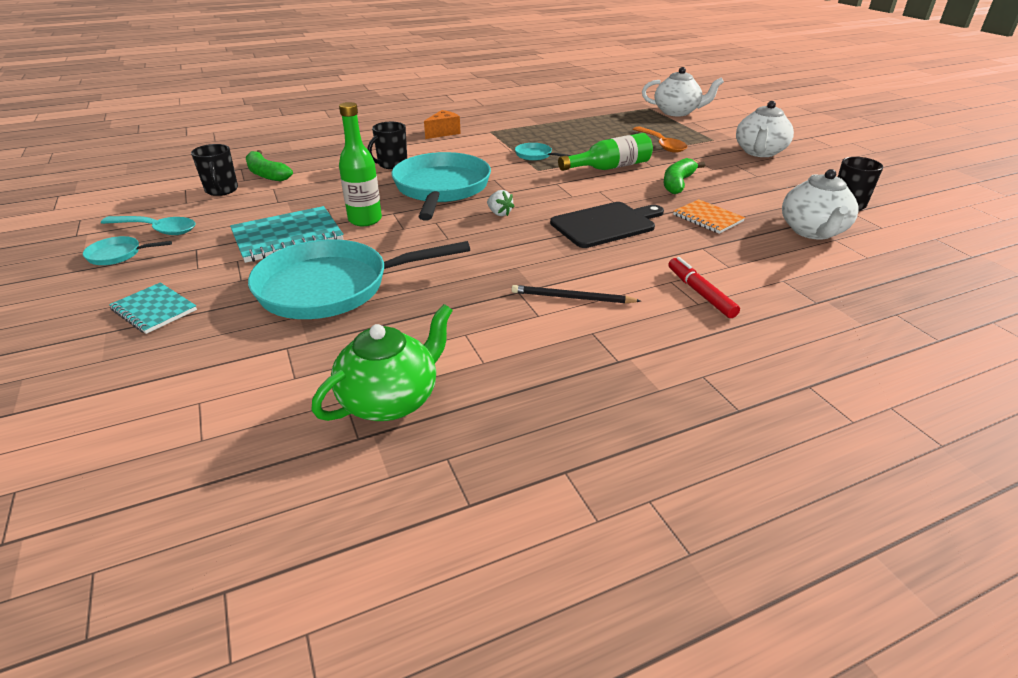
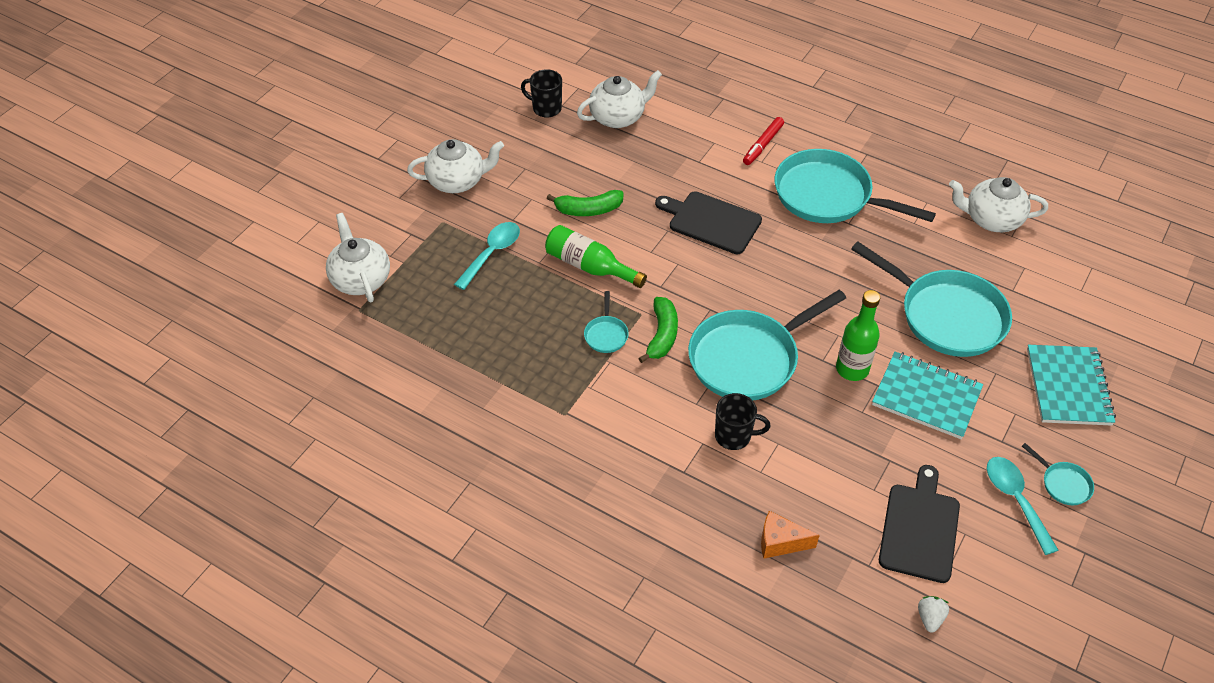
camera: 125 degrees left, 15 degrees up
turquoise notebook [109,282,197,334] -> turquoise notebook [1027,345,1116,426], size x1.63
black mug [191,144,238,196] -> black cutting board [879,465,960,583]
green banana [246,150,293,181] -> green banana moved to [638,297,678,363]
green teapot [311,304,453,421] -> white teapot [949,177,1048,232]
orange cheese [424,110,461,139] -> orange cheese moved to [761,511,820,559]
white strawberry [487,190,515,216] -> white strawberry moved to [918,596,949,633]
black pencil [511,285,641,304] -> turquoise pan [774,149,936,223]
orange spoon [633,127,687,153] -> turquoise spoon [454,222,520,290]
orange notebook [673,199,745,234] -> none

